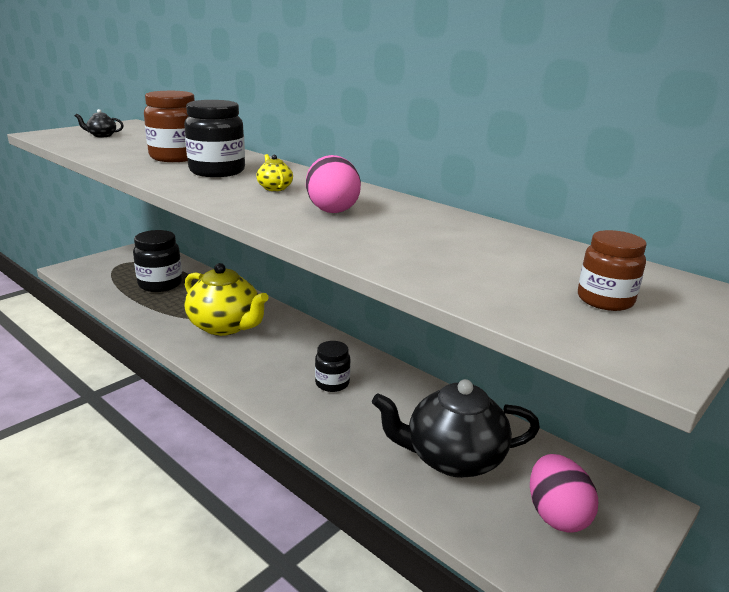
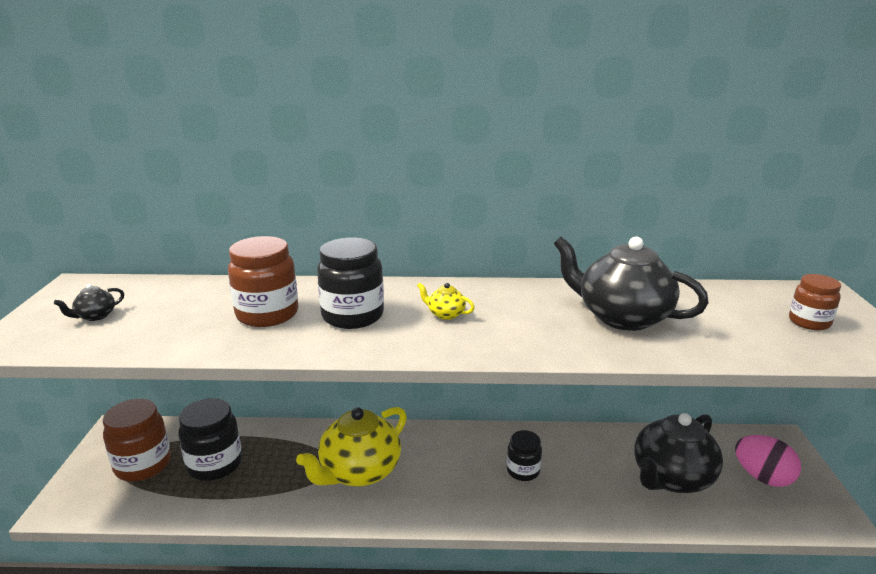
camera: 40 degrees left, 0 degrees up
yellow teapot [184,263,269,336] -> yellow teapot turned 135 degrees clockwise [296,407,407,486]
pink egg [306,155,361,213] -> none
none -> brown jar [103,399,171,481]
none -> black teapot [554,237,709,331]

